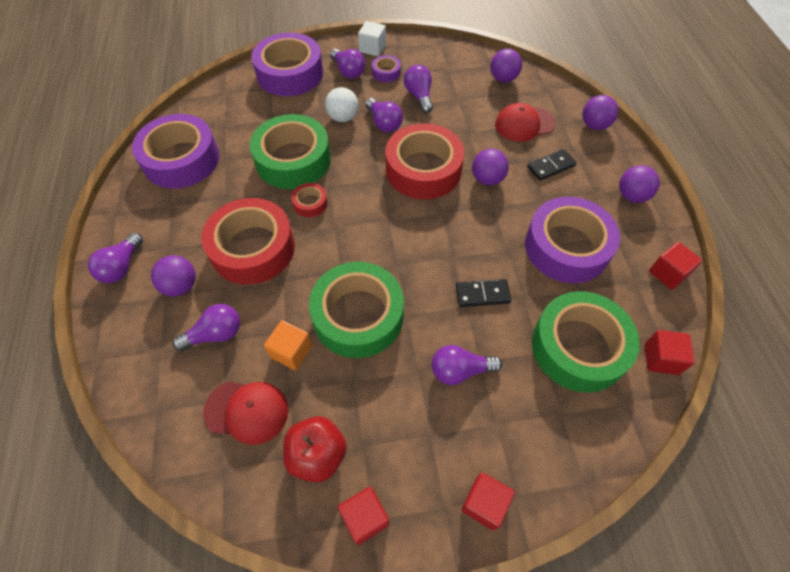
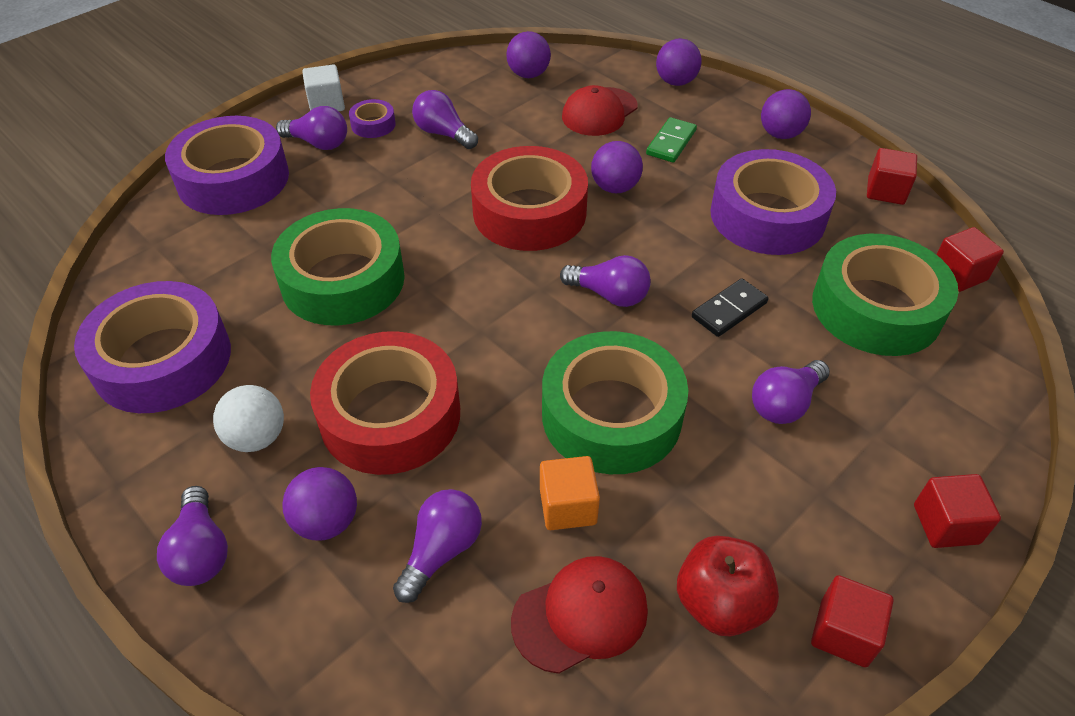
camera: 35 degrees left, 10 degrees down
red tape [291,183,328,217] -> none
white ball [325,87,358,122] -> white ball moved to [213,385,284,452]
purple light bulb [365,98,403,133] -> purple light bulb moved to [560,255,651,307]
black domino [527,149,576,181] -> green domino [646,117,697,163]

